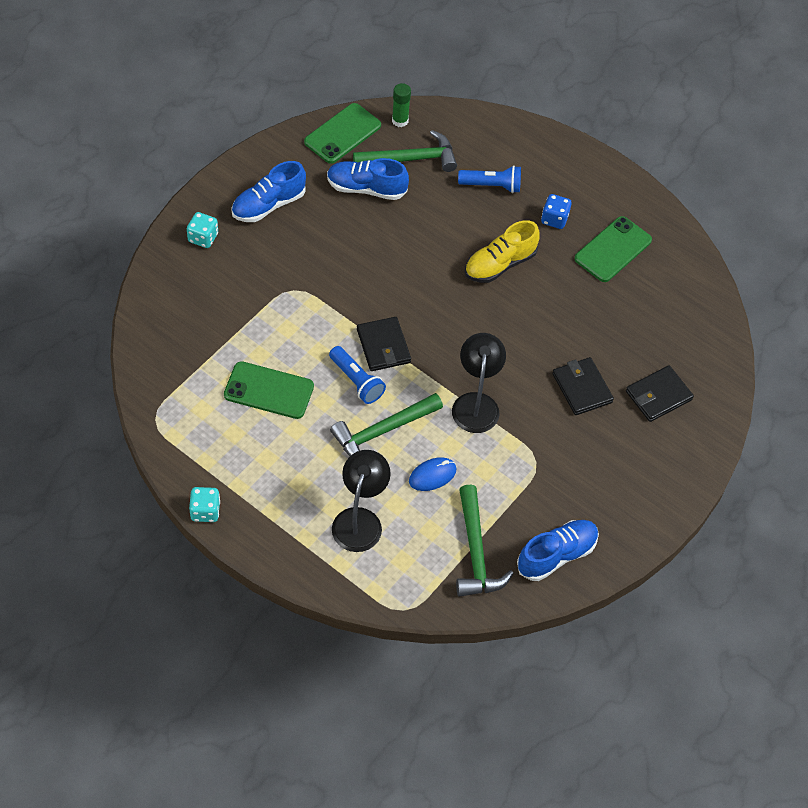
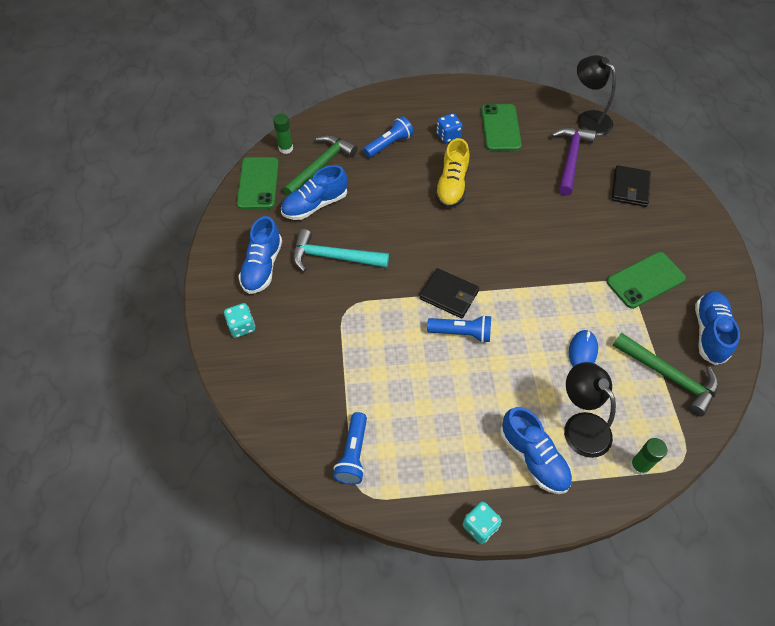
camera: 40 degrees left, 0 degrees up
green phone [224,361,314,419] -> green phone moved to [607,252,686,309]
green hammer [330,393,443,456] -> none
black lamp [452,333,506,433] -> black lamp moved to [577,55,616,136]
black wallet [552,357,614,415] -> none
none -> turquoise hammer [293,229,389,272]
none -> blue flashlight [333,412,367,485]
none -> blue shoe [500,407,572,494]
none -> purple hammer [551,127,596,196]
none -> green glue stick [630,438,667,475]

